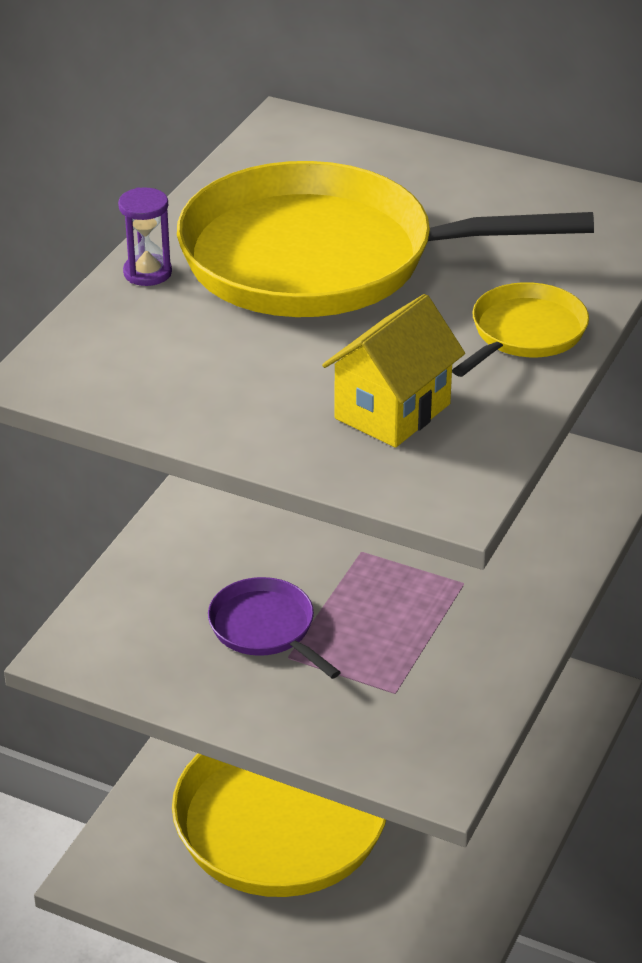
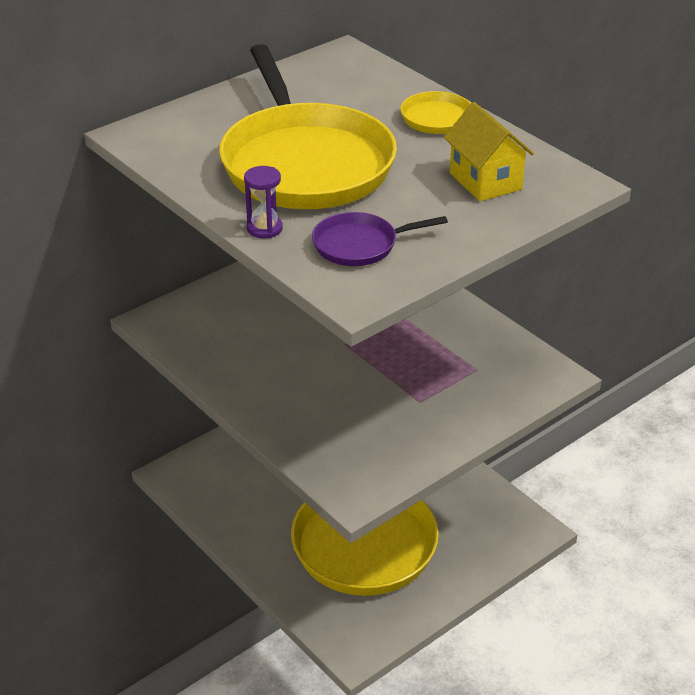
camera: 65 degrees left, 0 degrees up
yellow pan [177,161,594,317] -> yellow pan turned 45 degrees counterclockwise [219,44,397,209]
purple pan [208,577,341,679] -> purple pan moved to [312,212,448,266]

